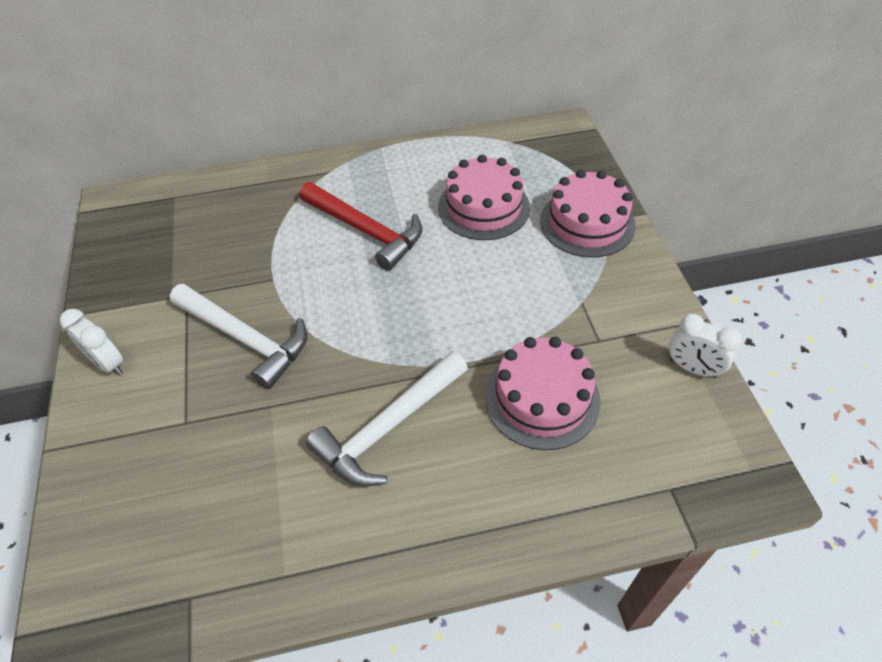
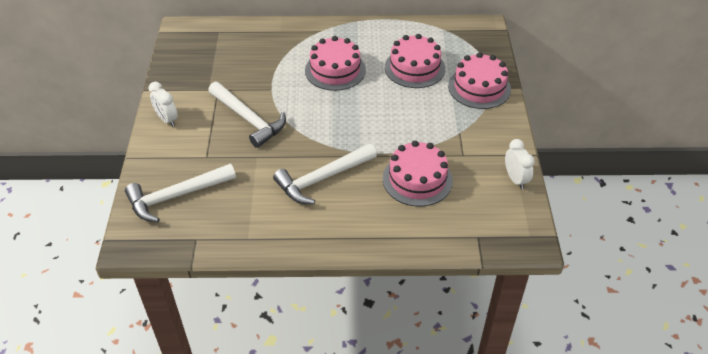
camera: 10 degrees right, 5 degrees down
red hammer [299,182,422,271] -> pink cake [305,36,366,91]
white clock [669,314,742,378] -> white clock turned 150 degrees counterclockwise [505,139,535,189]
none -> white hammer [125,164,236,222]

